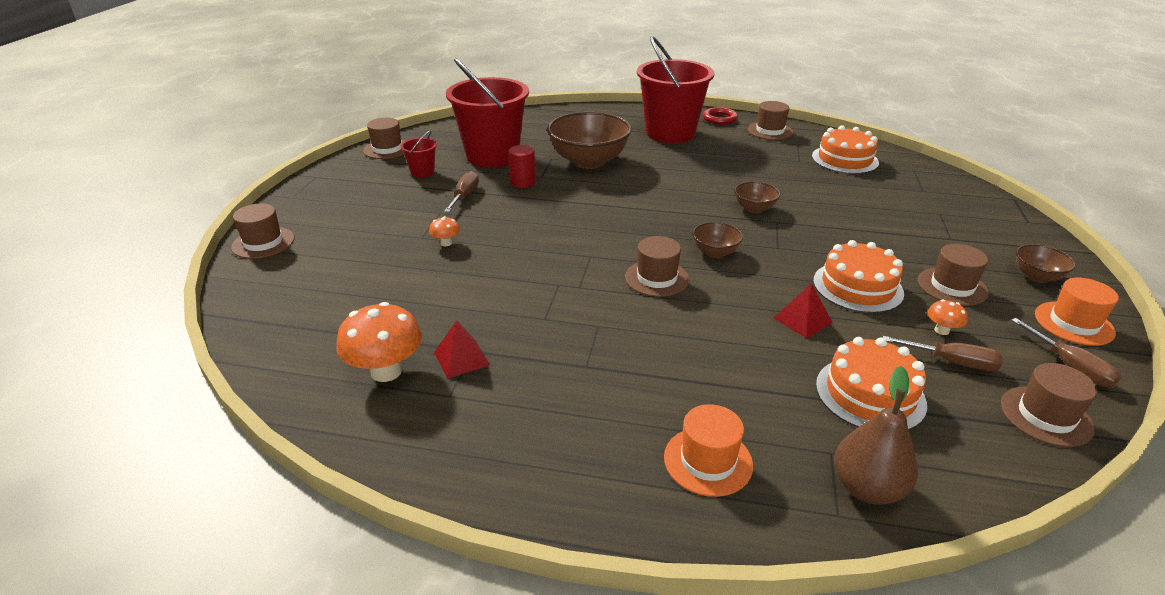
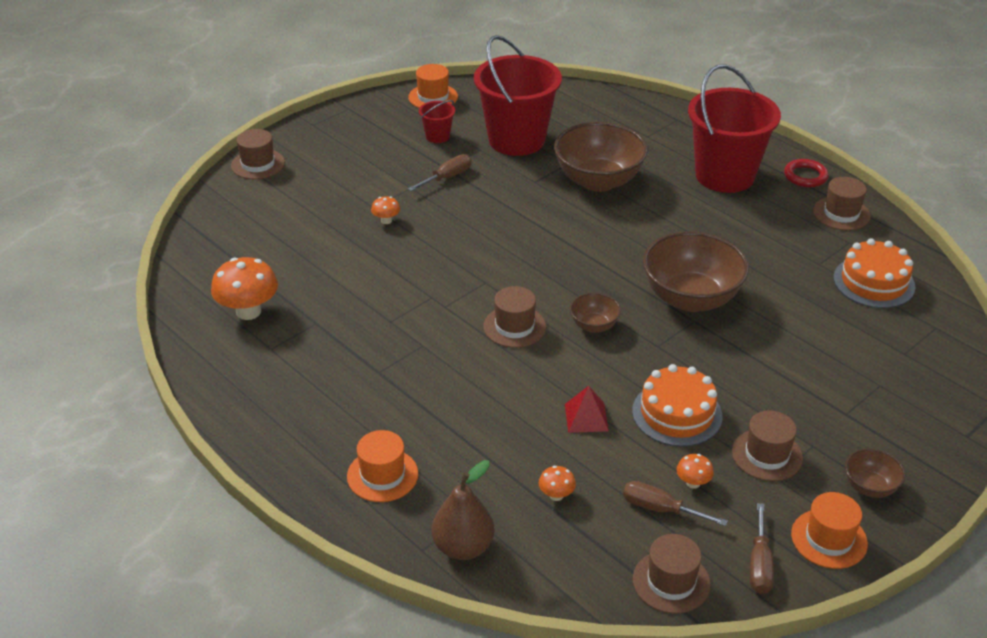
camera: 35 degrees right, 5 degrees up
brown hat [363,118,405,159] -> orange hat [408,64,458,108]
red pyramid [434,320,490,379] -> none
red cylinder [508,145,536,188] -> none
brown bowl [734,182,780,214] -> brown bowl [643,231,749,312], size x2.09
orange cake [816,337,927,430] -> orange mushroom [539,466,576,501]
brown screwdriver [883,336,1003,371] -> brown screwdriver turned 150 degrees clockwise [623,481,728,526]

